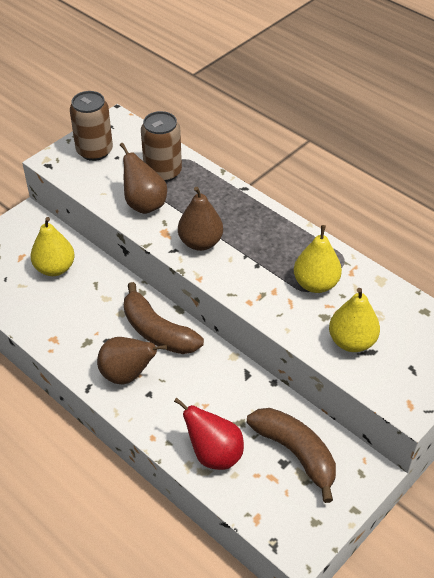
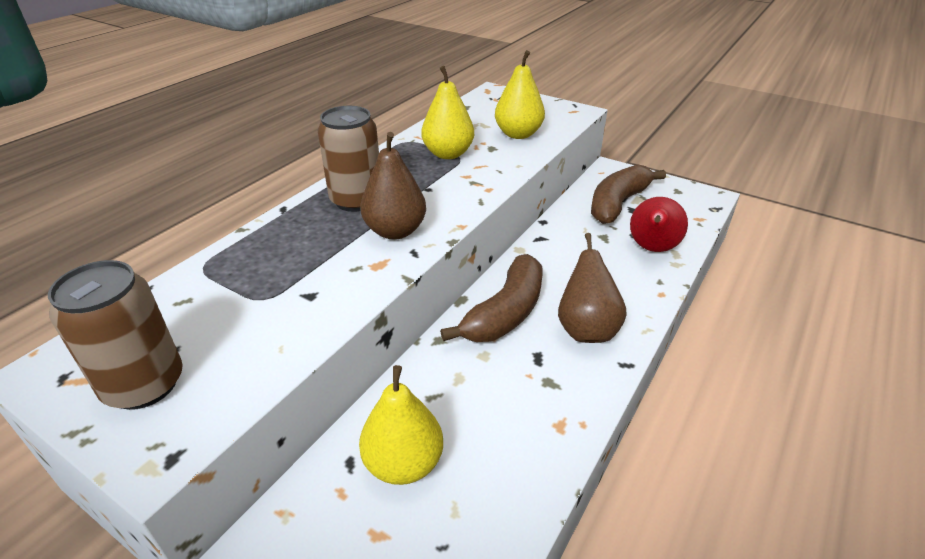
camera: 100 degrees left, 10 degrees down
brown pear [120,143,167,214] -> none
brown can [141,111,182,182] -> brown can moved to [317,106,379,212]

